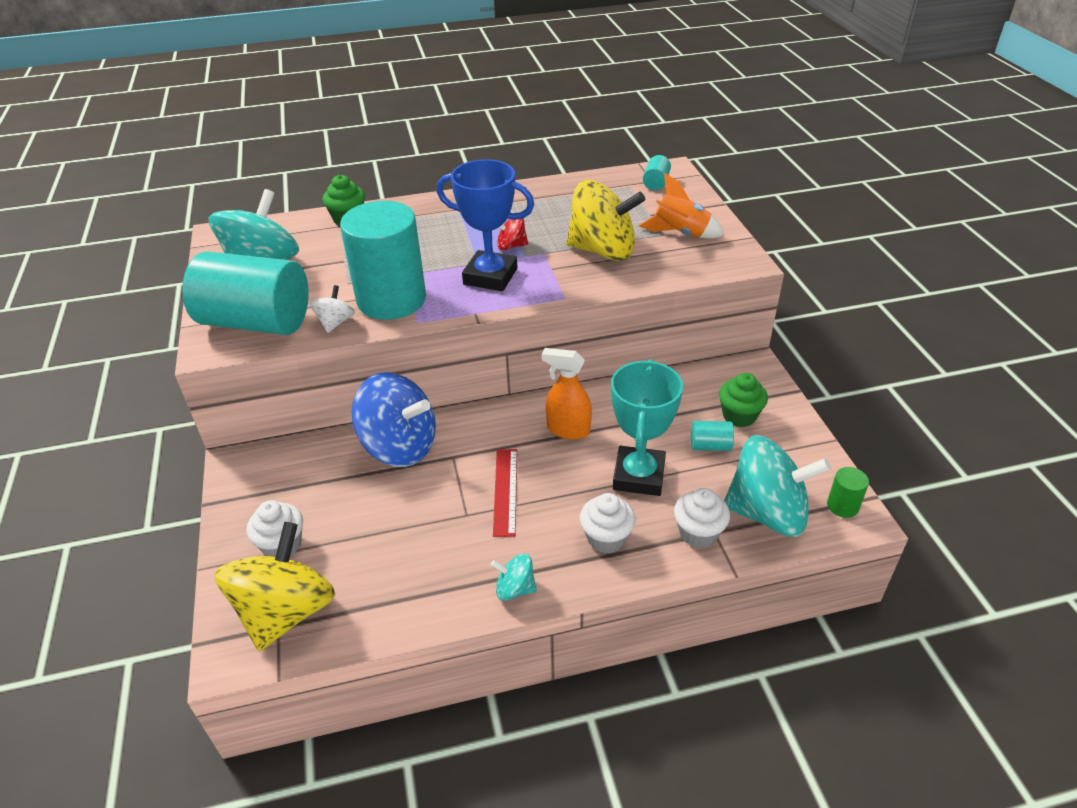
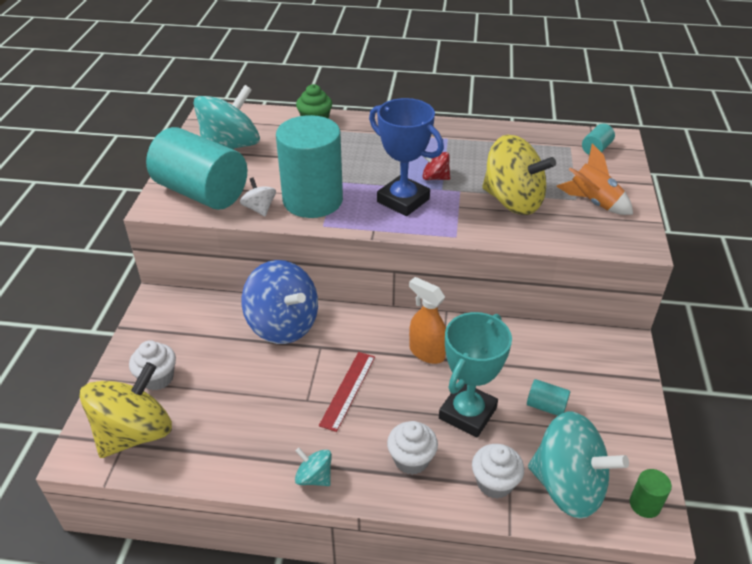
camera: 20 degrees right, 0 degrees up
white spinning top [310,285,355,333] -> white spinning top turned 60 degrees counterclockwise [240,178,276,216]
green cupcake [719,373,768,427] -> none

